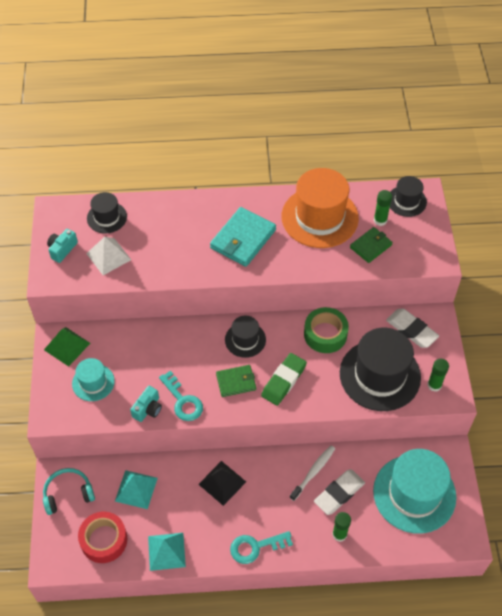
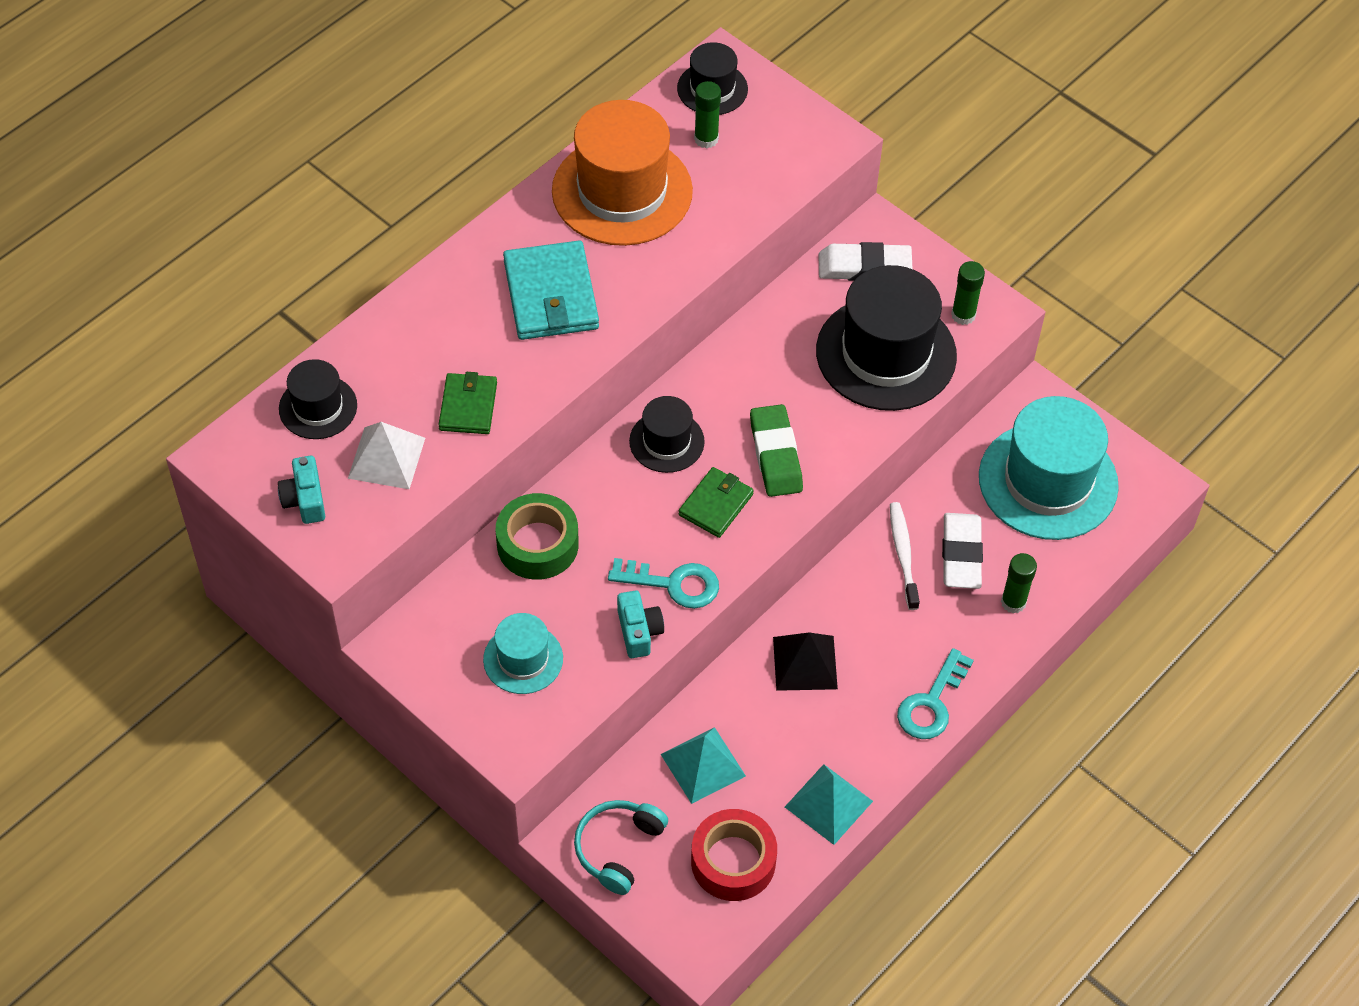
camera: 45 degrees left, 0 degrees up
green pyramid [44,327,90,367] -> none
green tape [304,307,349,353] -> green tape moved to [496,493,579,580]
green wallet [350,227,393,263] -> green wallet moved to [438,372,497,434]

